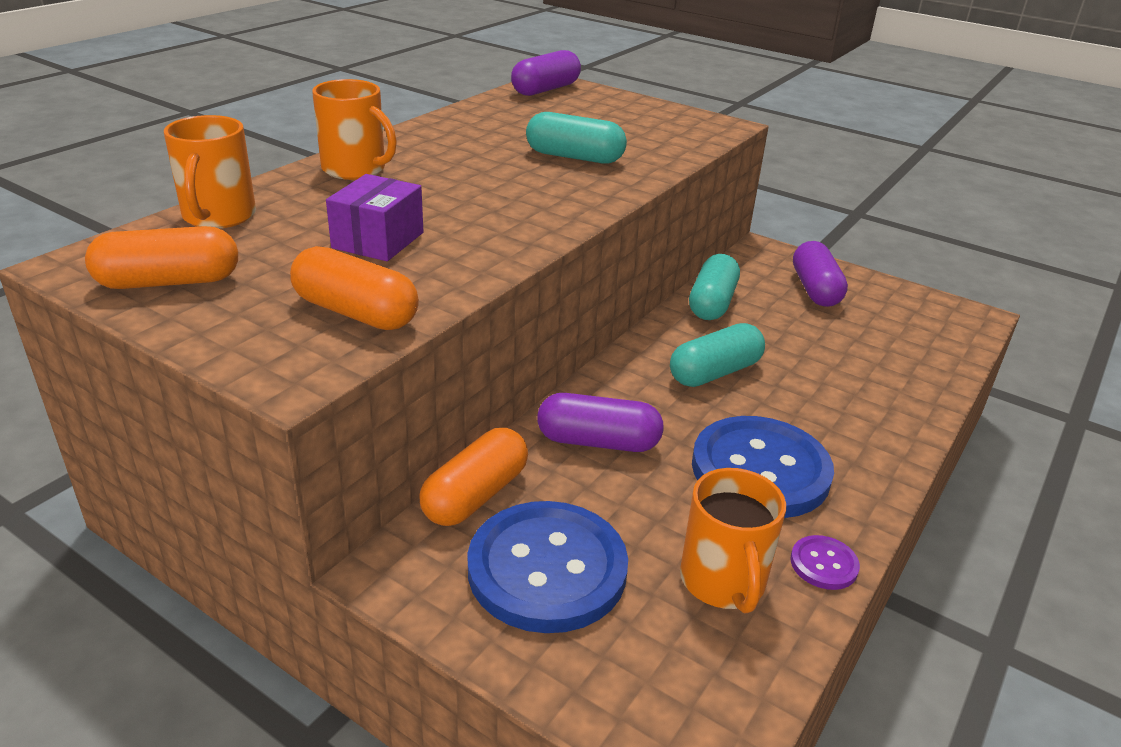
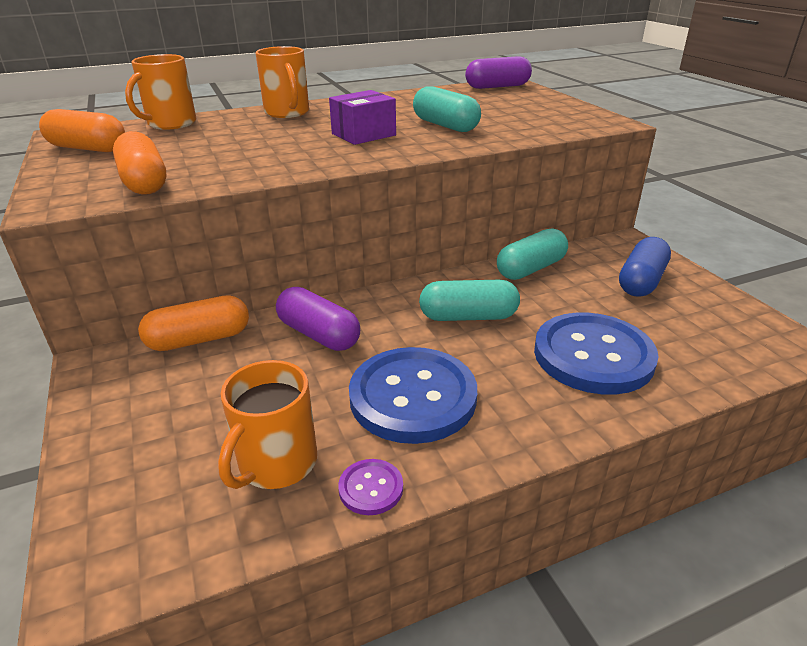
camera: 35 degrees right, 0 degrees up
purple box [326,174,423,261] -> purple box moved to [329,90,396,145]
blue button [467,501,628,633] -> blue button moved to [534,313,659,395]
purple capsule [793,241,848,307] -> blue capsule [619,237,671,297]

